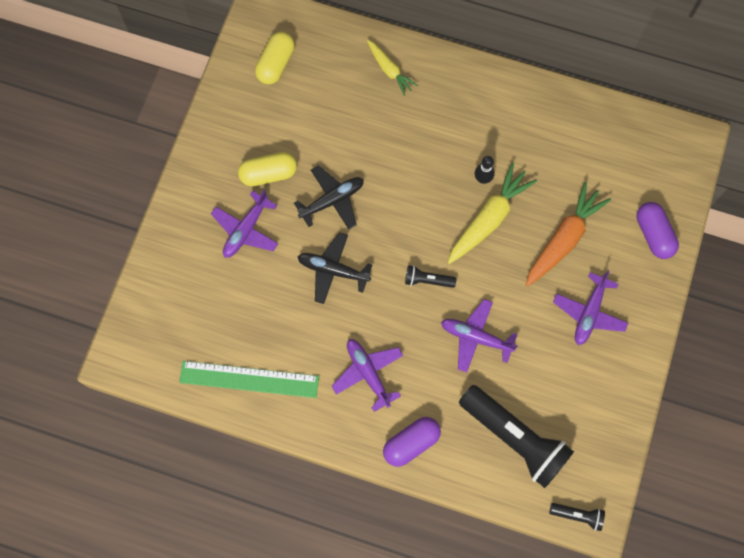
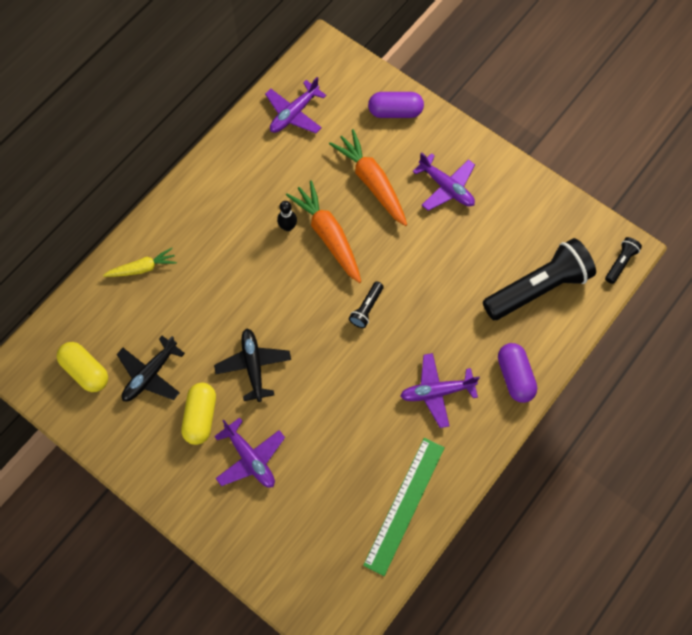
camera: 70 degrees left, 5 degrees down
black plane [298,232,372,304] -> black plane moved to [117,336,185,401]
purple plane [441,299,518,373] -> purple plane moved to [265,77,326,133]
yellow carrot [447,163,537,264] -> orange carrot [286,180,361,283]

